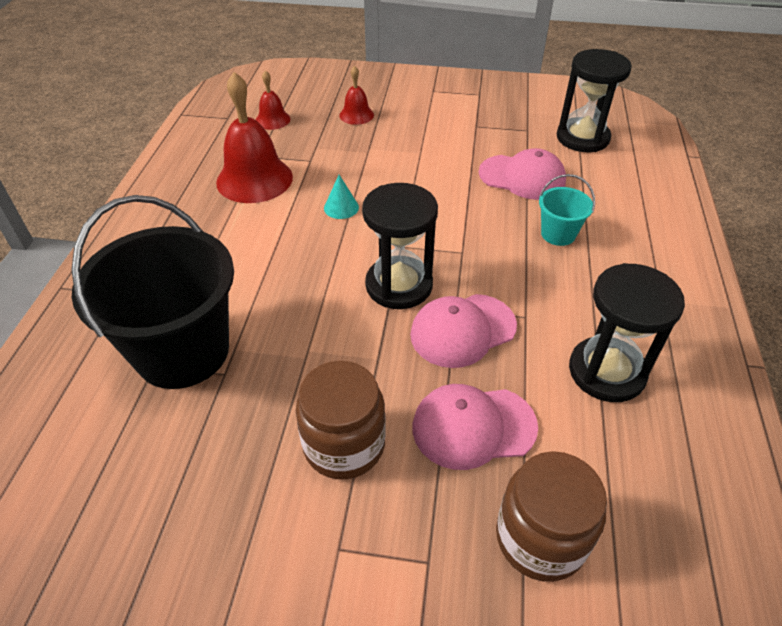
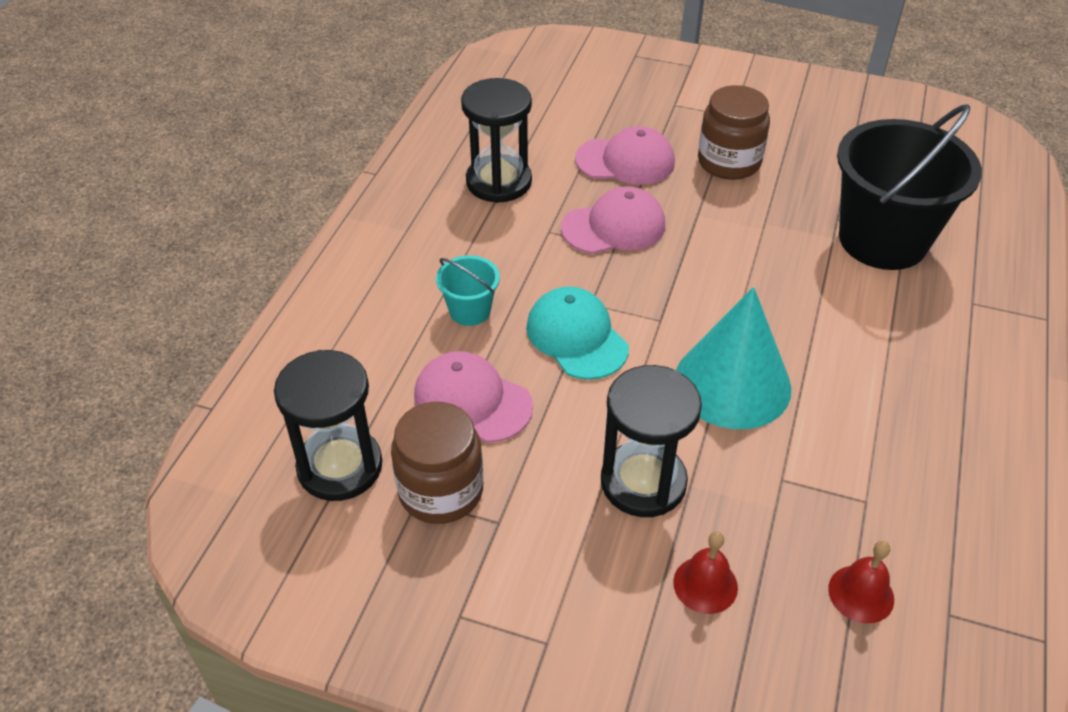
camera: 170 degrees left, 0 degrees up
red bell [216,72,293,203] -> none
turquoise cone [324,175,359,219] -> turquoise cone [676,287,791,429], size x2.48
black hourglass [362,183,438,309] -> black hourglass moved to [601,365,702,517]
brown jar [496,451,607,582] -> brown jar moved to [391,402,483,524]
none -> turquoise cap [526,287,629,380]

